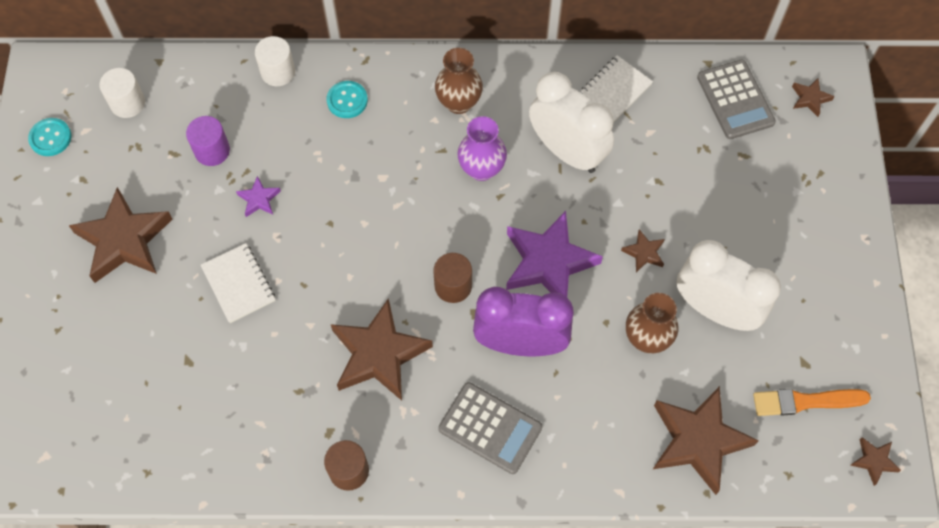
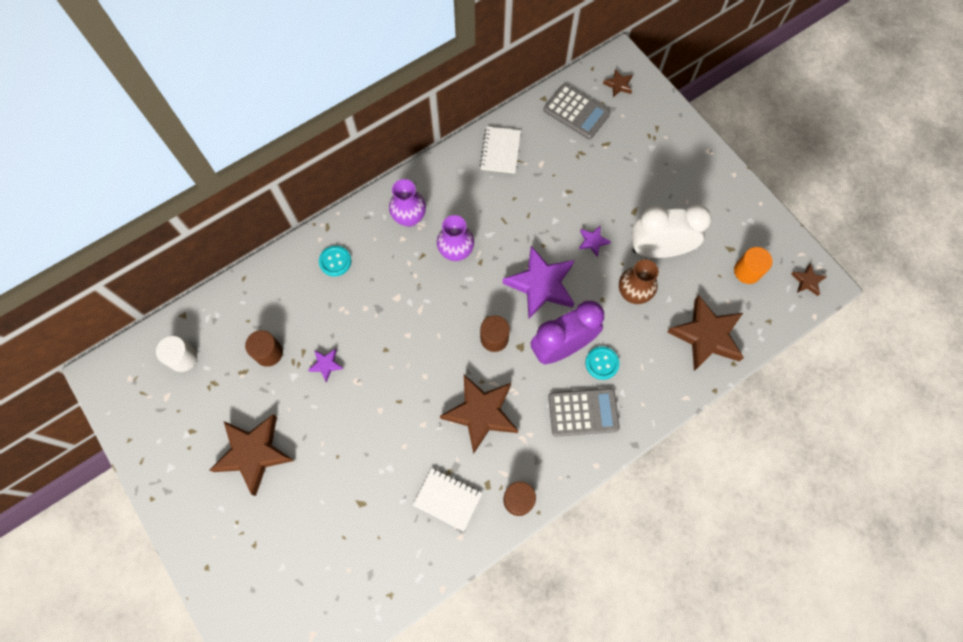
camera: 35 degrees left, 5 degrees up
turquoise button [28,118,71,156] -> turquoise button moved to [585,346,619,380]
purple cylinder [186,116,230,166] -> brown cylinder [245,330,283,367]
white notebook [201,243,275,323] -> white notebook moved to [413,468,482,532]
white cylinder [255,36,295,86] -> none
brown vase [435,48,483,114] -> purple vase [389,179,426,227]
white clock [529,72,614,173] -> none
brown star [621,229,665,272] -> purple star [579,226,611,257]
orange brush [753,389,871,416] -> orange cylinder [734,247,773,284]

